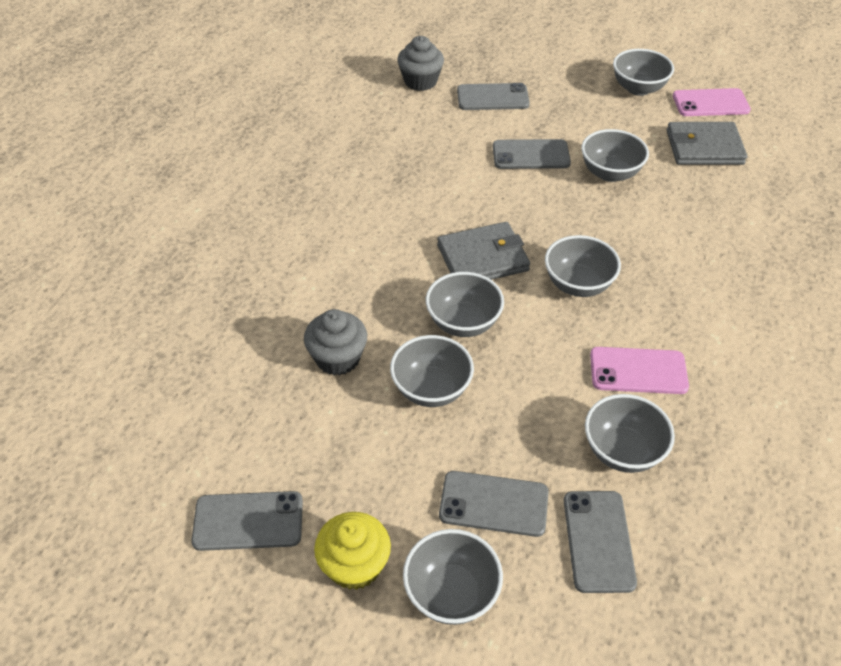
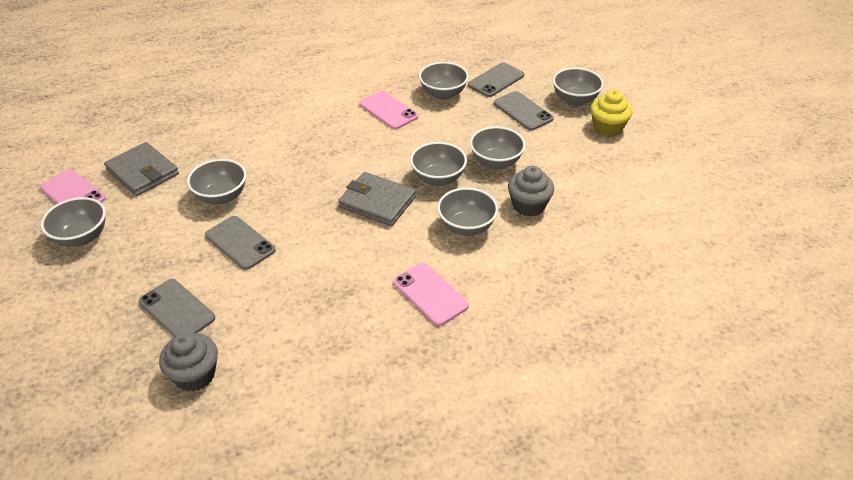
camera: 135 degrees left, 5 degrees down
grey phone [191,491,303,551] -> none
grey bowl [545,235,621,297] -> grey bowl moved to [437,187,498,236]
none -> pink phone [393,263,469,326]

